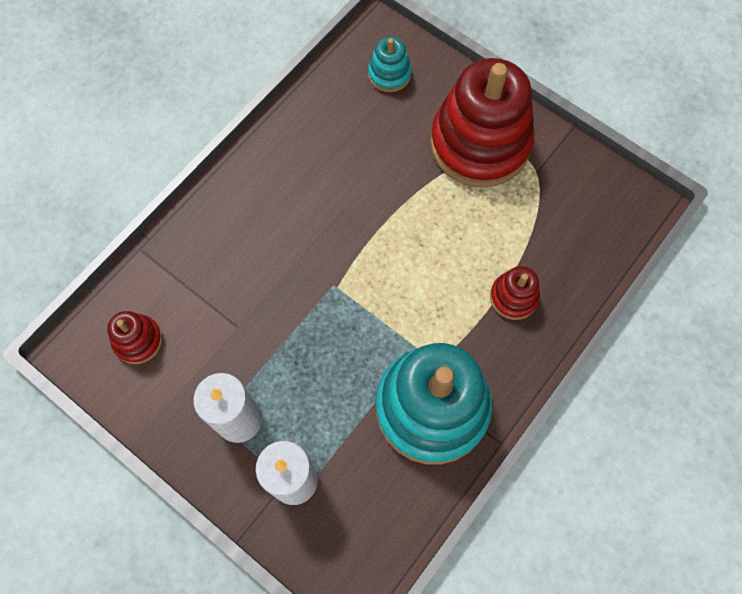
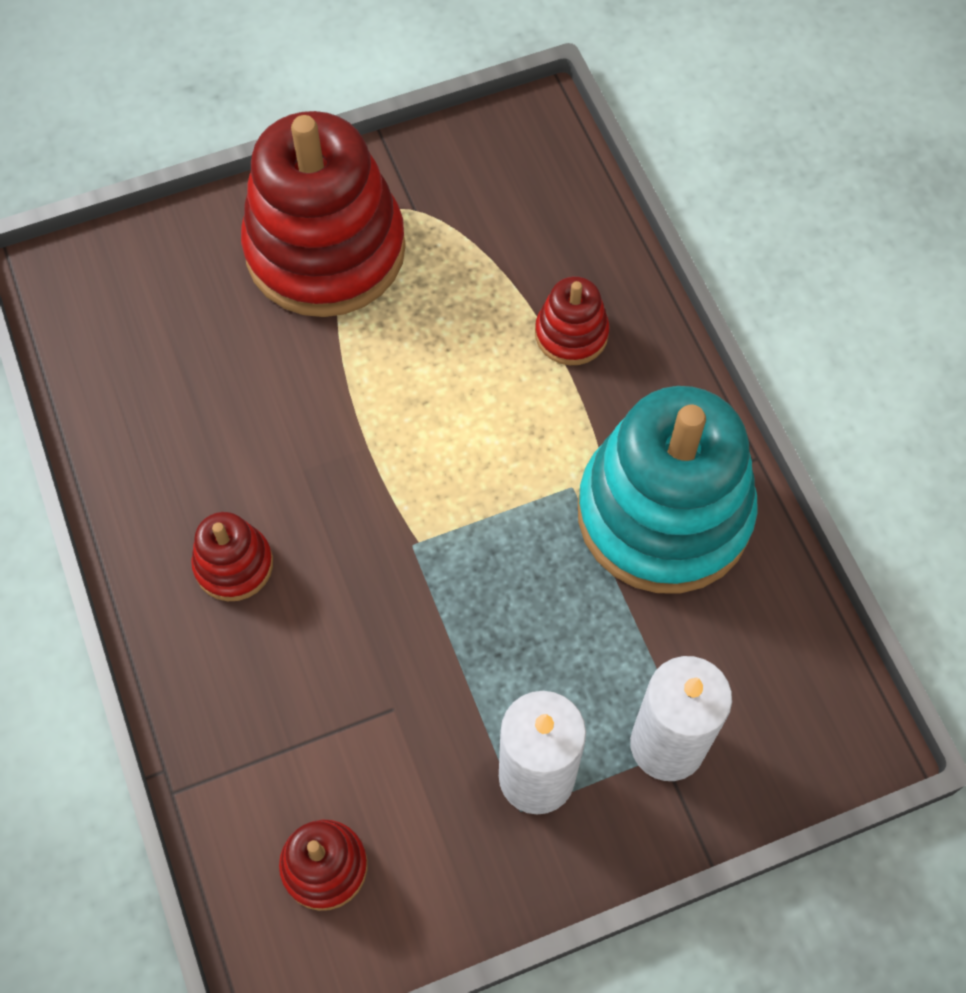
camera: 60 degrees left, 5 degrees down
turquoise stacking toy [368,37,412,92] -> none
none -> red stacking toy [191,512,273,601]

